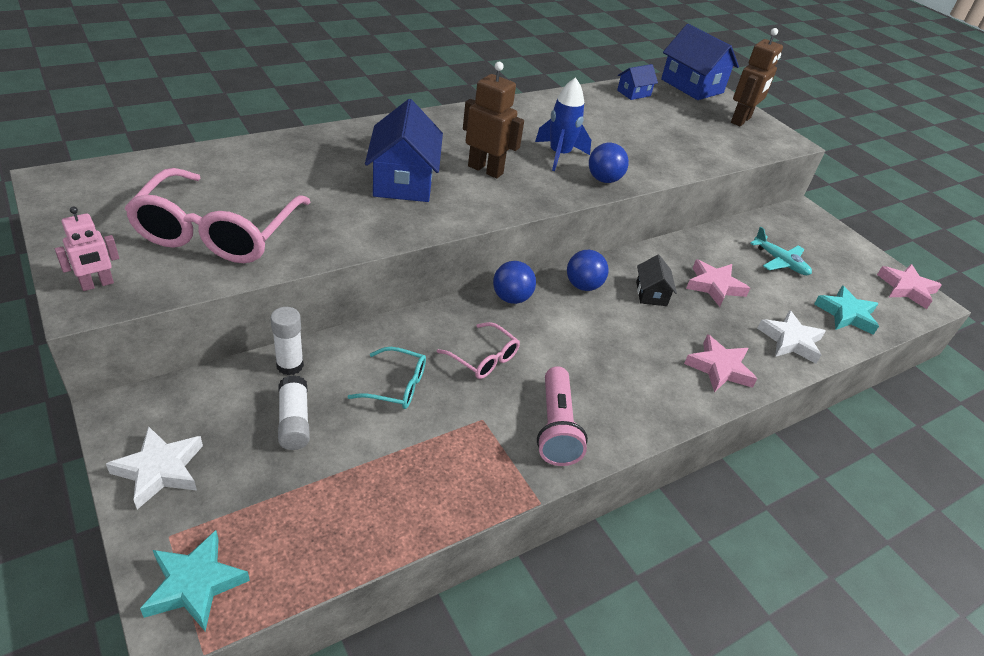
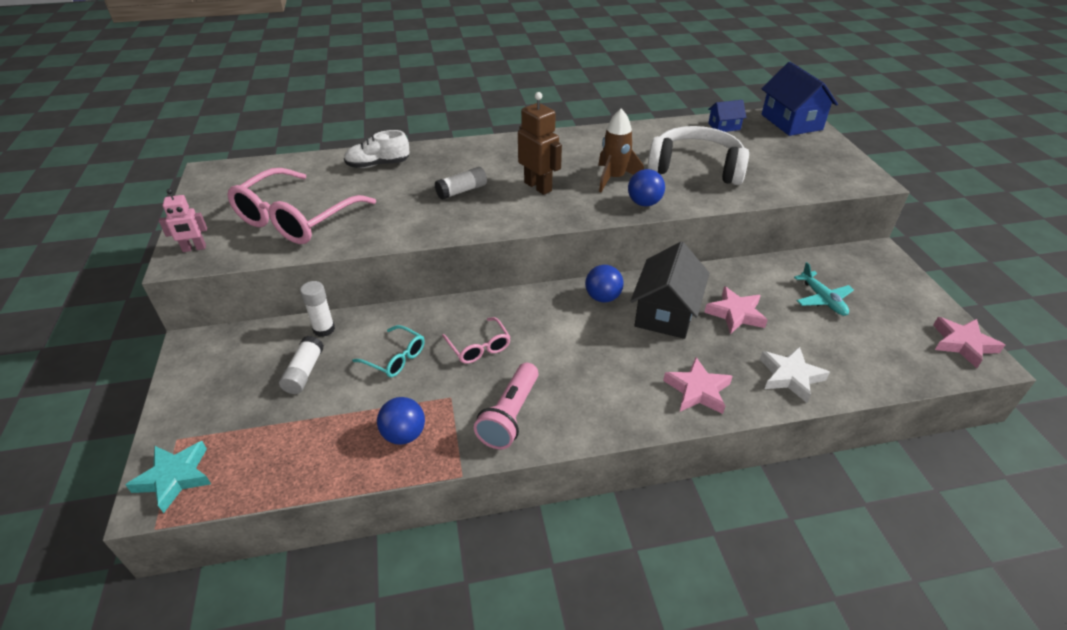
camera: 25 degrees right, 0 degrees up
white star [106,426,203,509] -> none
blue house [365,99,443,202] -> white glue stick [435,167,487,200]
blue ball [493,261,536,304] -> blue ball moved to [377,397,425,445]
blue rocket [535,77,591,171] -> brown rocket [598,109,644,192]
black house [636,255,677,306] -> black house [630,242,709,339], size x1.92
brown robot [731,28,783,126] -> none
turquoise star [814,286,879,335] -> none
none -> white shoe [344,130,409,168]
none -> white headphones [648,126,749,185]

